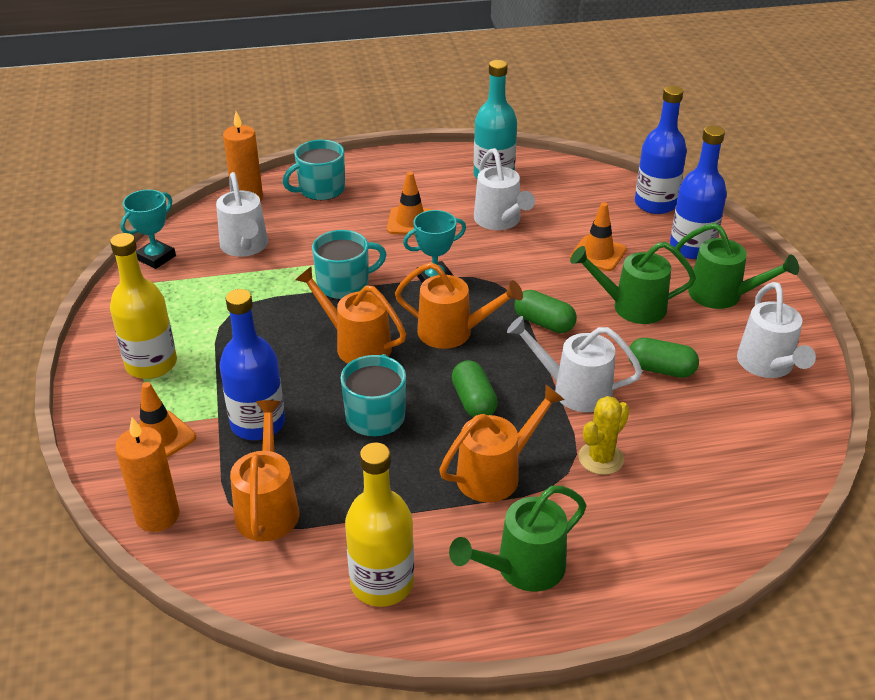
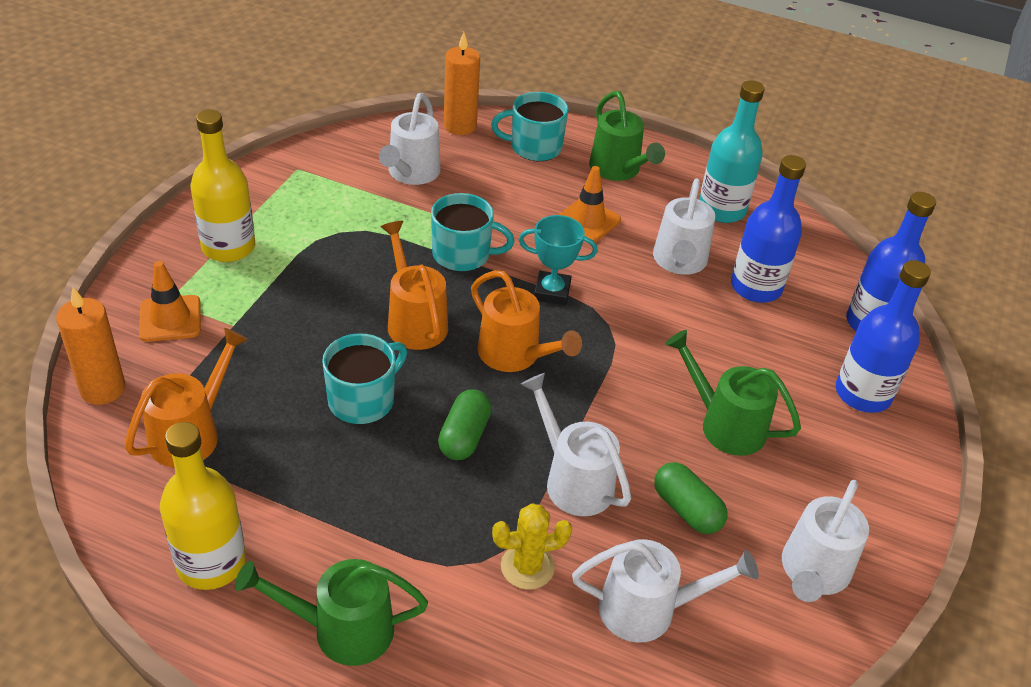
camera: 30 degrees right, 5 degrees up
turquoise trophy [120,190,176,269] -> none
blue bottle [220,289,285,440] -> blue bottle moved to [731,155,806,303]
orange watering can [439,385,565,502] -> none
green capsule [514,290,577,333] -> none
orange traffic cone [570,202,627,271] -> none
green watering can [675,223,799,309] -> green watering can moved to [589,91,665,181]
none -> white watering can [572,539,759,643]

